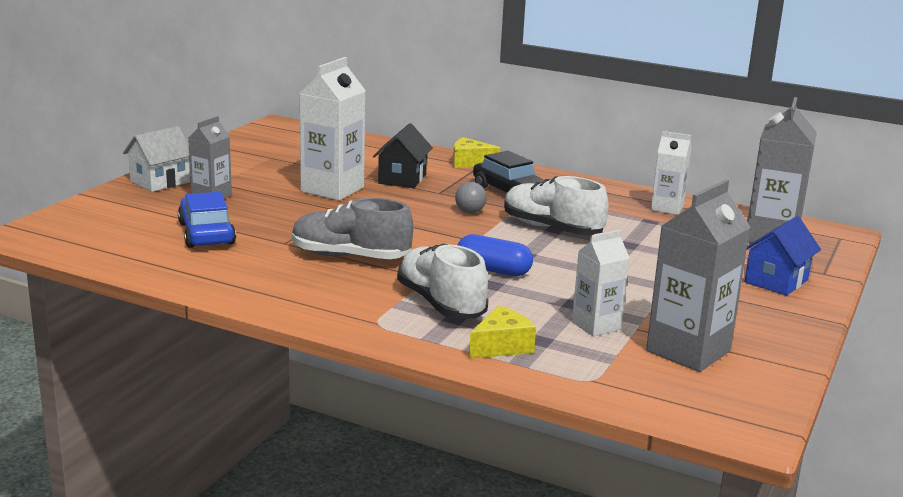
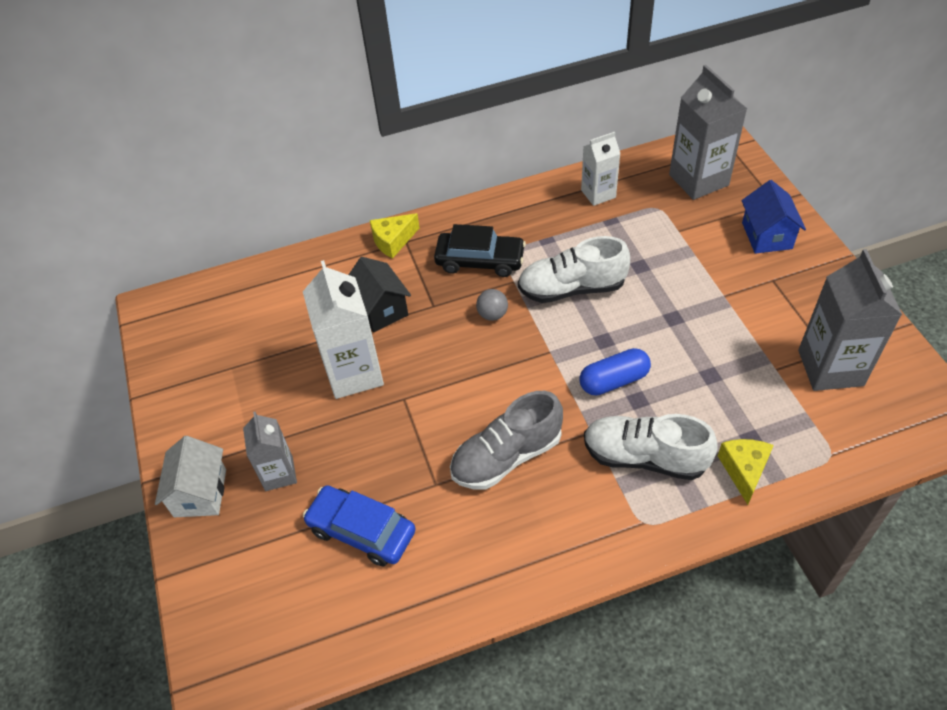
camera: 40 degrees left, 30 degrees up
white carton [572,230,630,336] -> none

